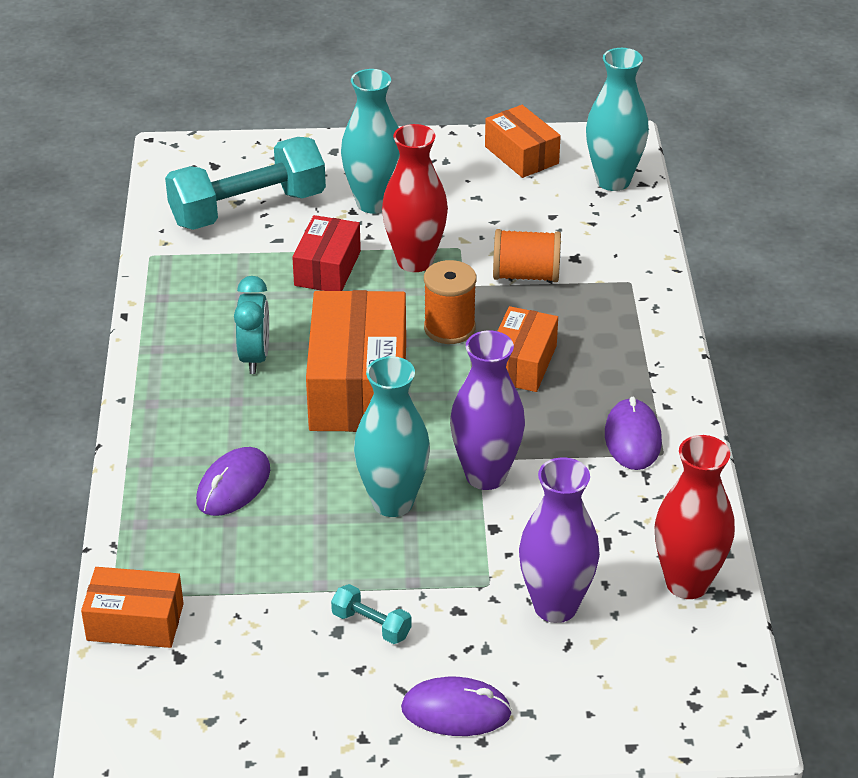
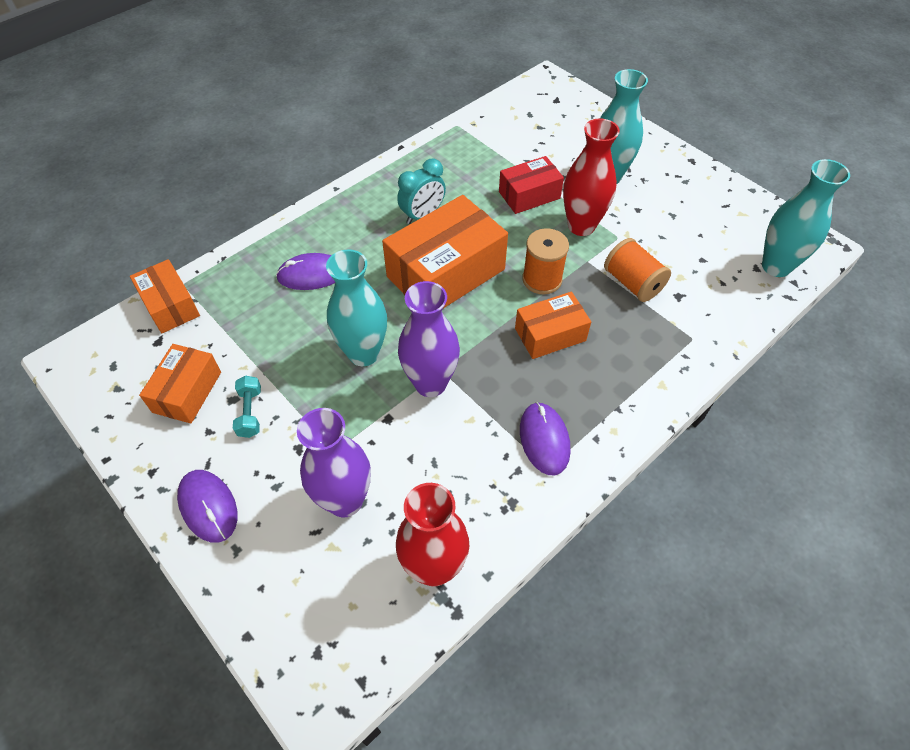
camera: 50 degrees right, 15 degrees up
turquoise dumbbell [165,137,326,230] -> none
orange box [485,105,561,178] -> orange box moved to [139,344,221,424]
purple mouse [605,397,662,470] -> purple mouse turned 60 degrees counterclockwise [520,402,570,475]

